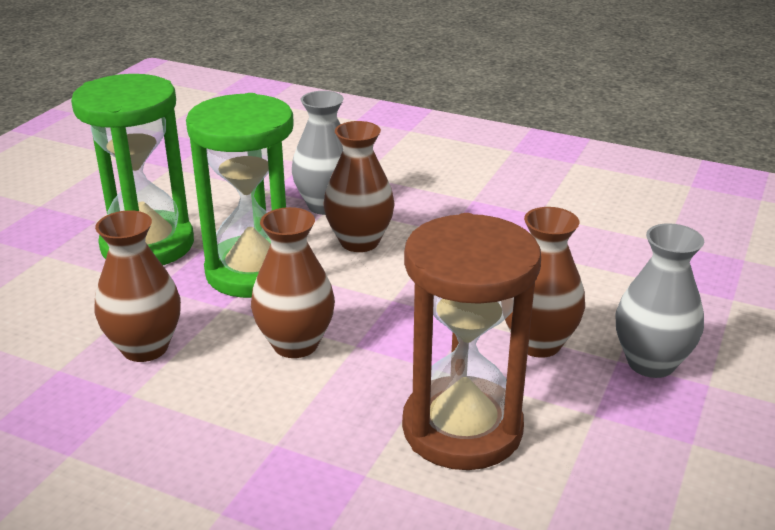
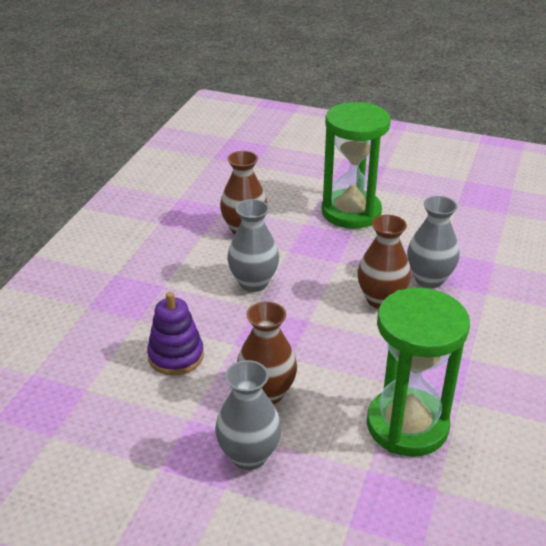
camera: 85 degrees right, 5 degrees up
green hourglass [186,93,294,298] -> green hourglass moved to [367,288,470,457]
brown vase [251,207,335,358] -> grey vase [227,199,279,292]
brown hourglass [402,213,541,470] -> purple stacking toy [147,292,204,376]

